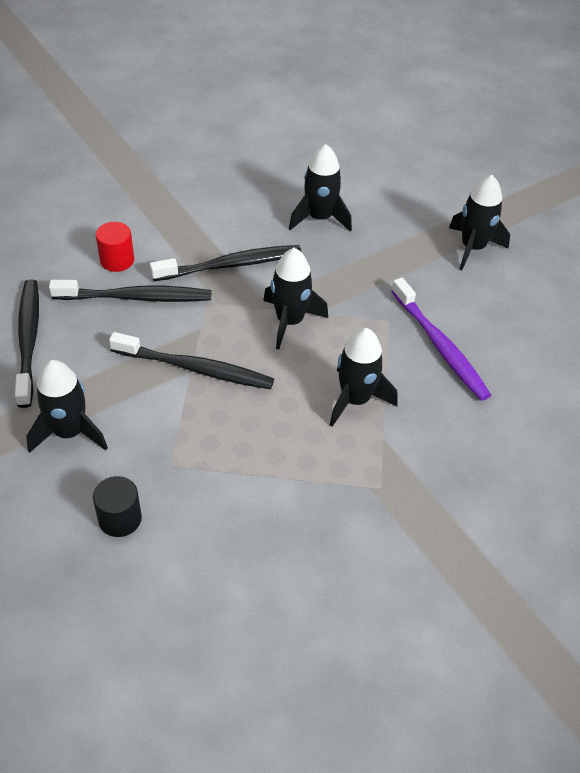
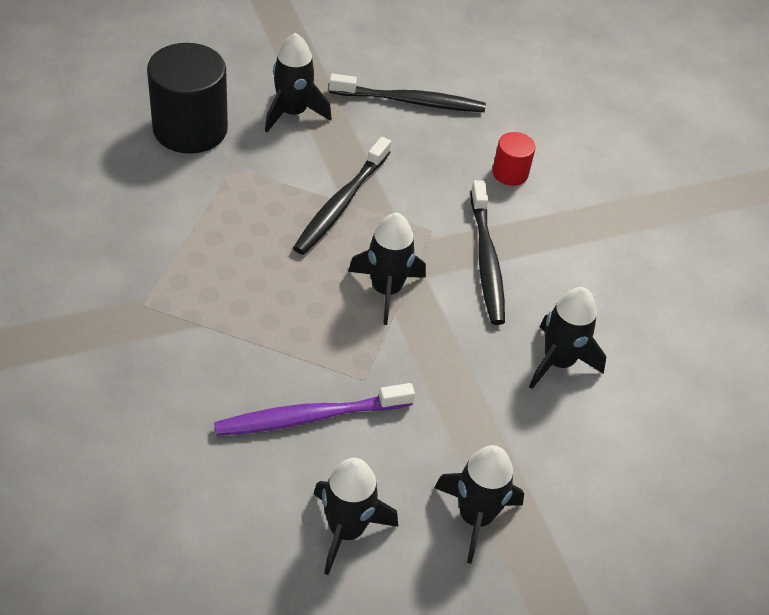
camera: 100 degrees right, 0 degrees up
black toothbrush [49,280,211,302] -> none
black cylinder [93,476,142,537] -> black cylinder [147,43,228,154], size x2.02
black rocket [330,328,397,427] -> black rocket moved to [314,458,398,575]

